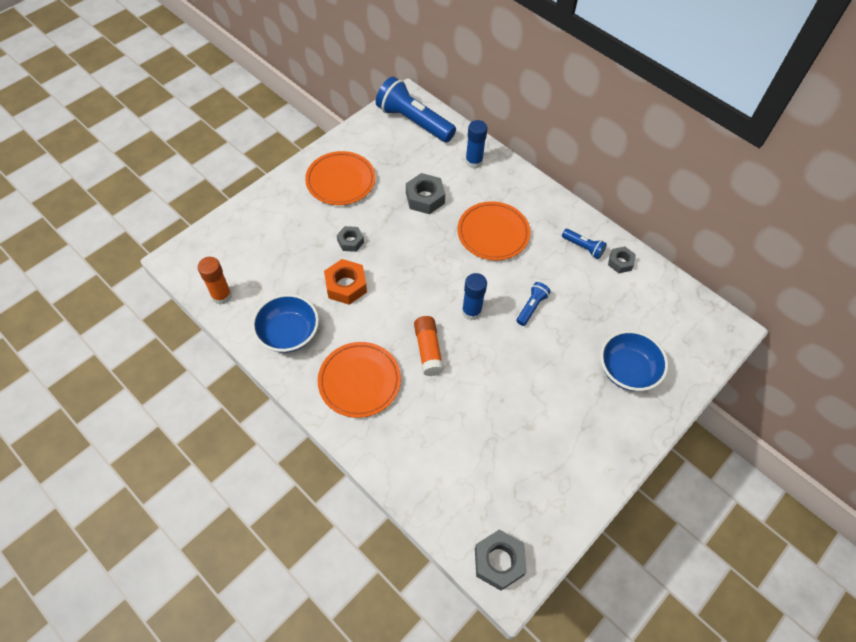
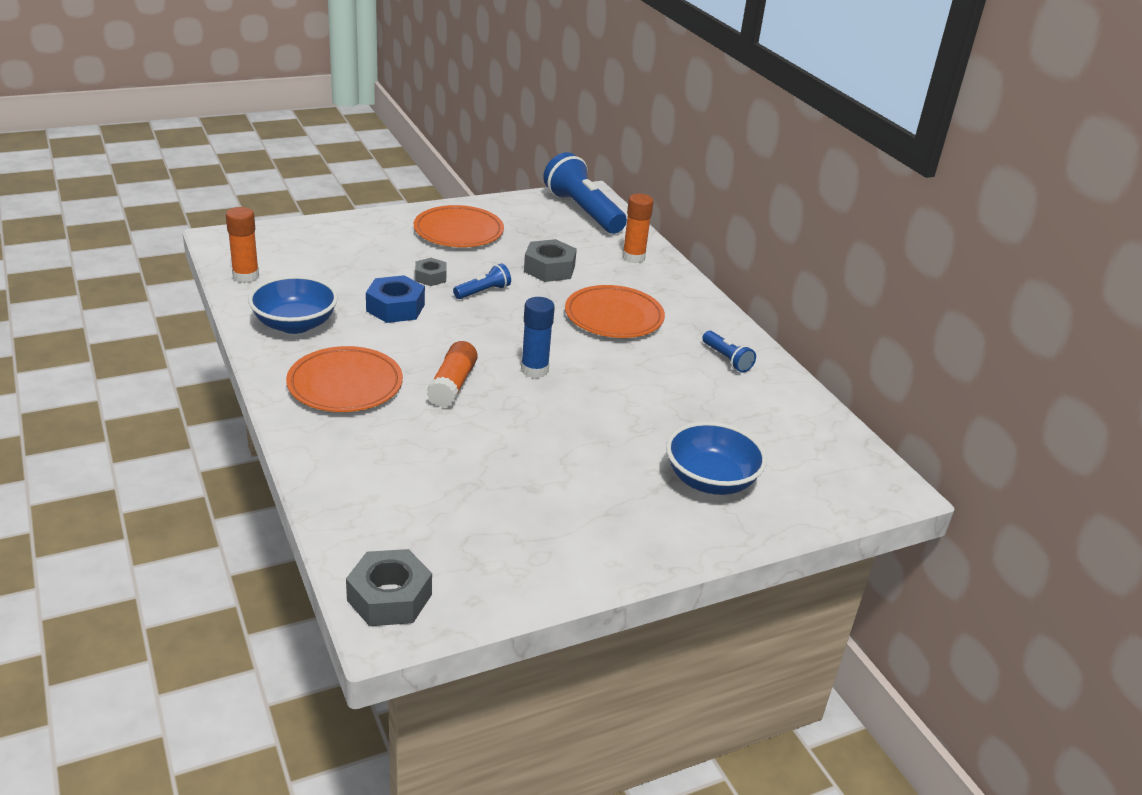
camera: 20 degrees right, 25 degrees down
orange nut [324,259,367,305] -> blue nut [366,275,425,323]
blue glue stick [465,120,488,169] -> orange glue stick [622,194,654,263]
blue flashlight [516,282,551,326] -> blue flashlight moved to [453,263,511,299]
grey nut [608,247,636,273] -> none

